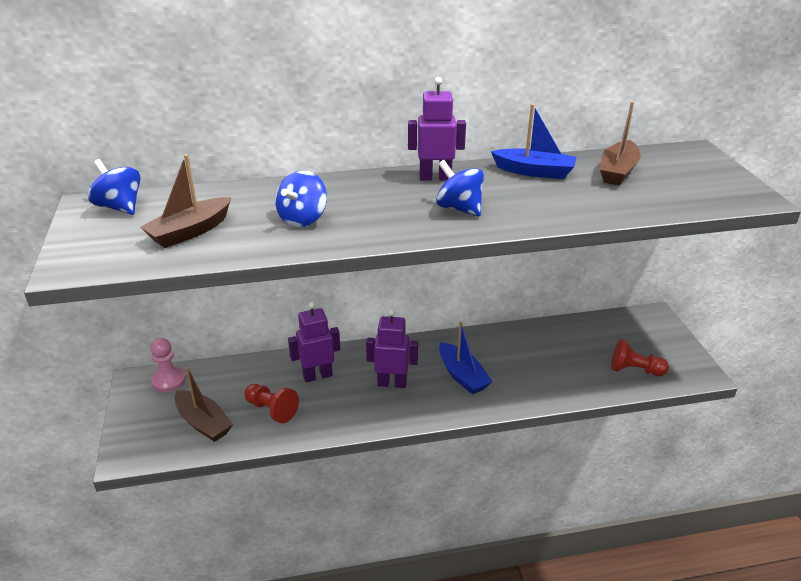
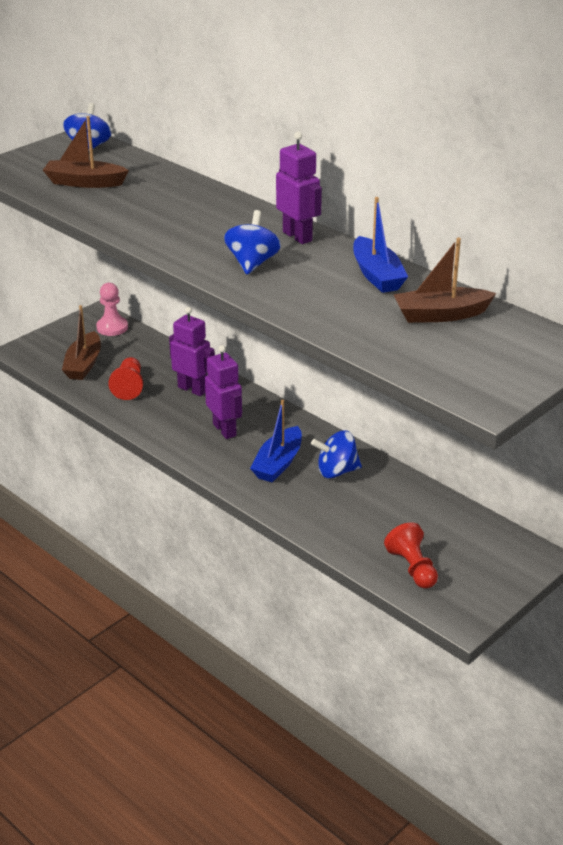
camera: 55 degrees right, 0 degrees up
blue spinning top [275,170,327,227] -> blue spinning top moved to [311,430,362,478]

